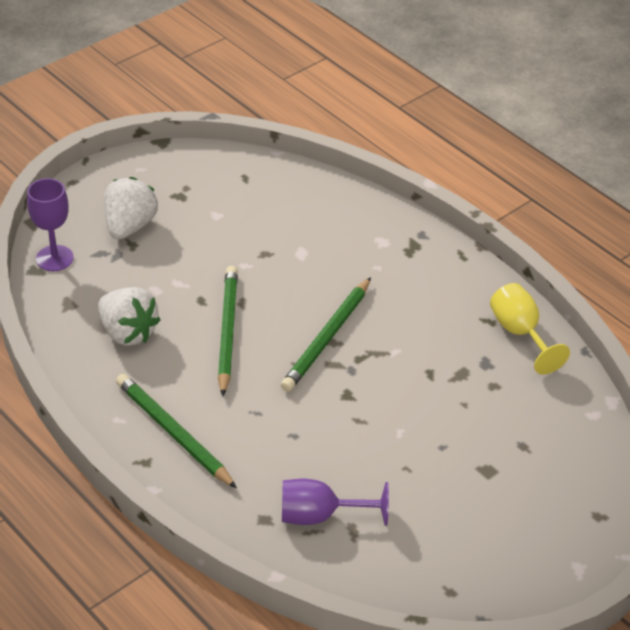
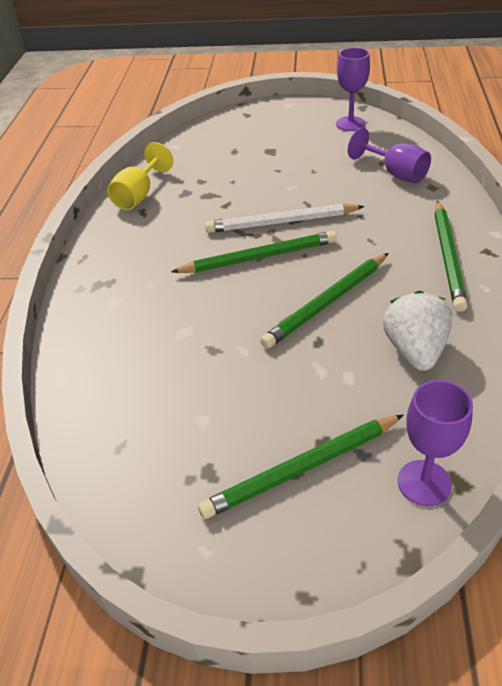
camera: 130 degrees left, 0 degrees up
white strawberry [104,177,158,239] -> green pencil [198,415,404,519]
none -> white pencil [205,204,364,233]
none -> purple goblet [336,48,370,131]

